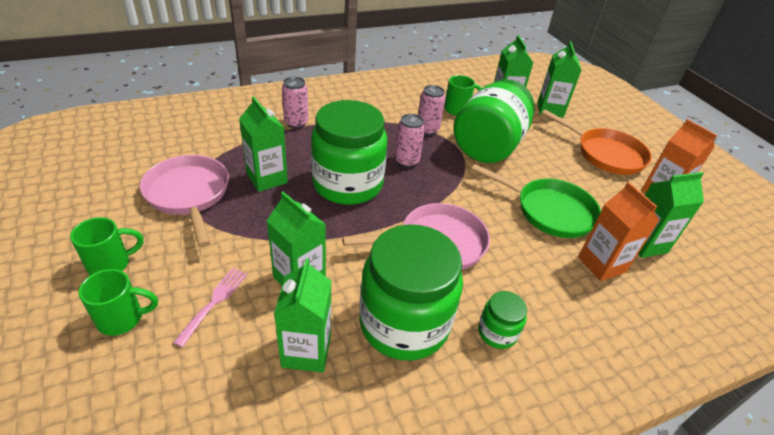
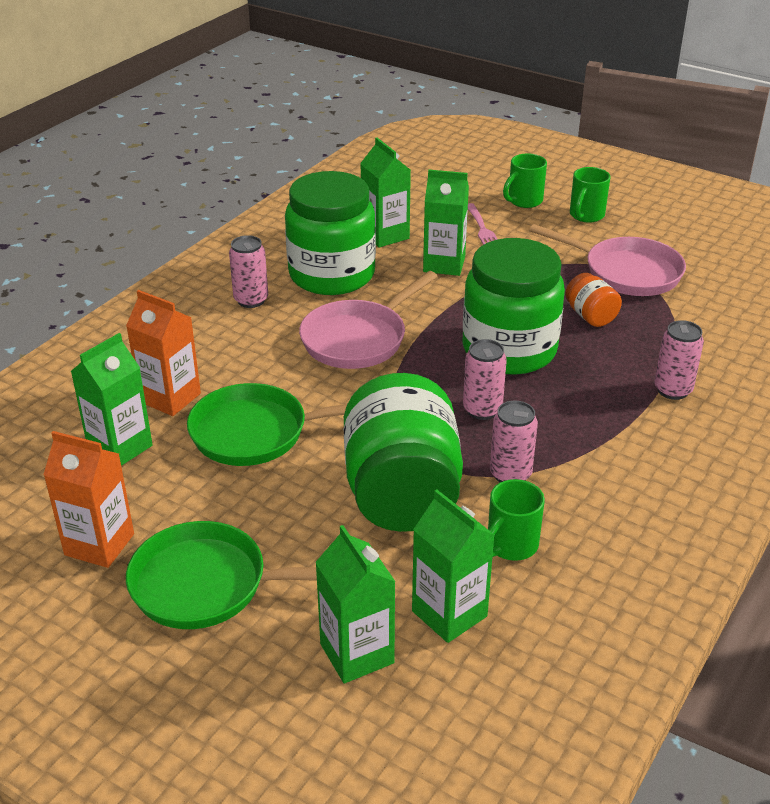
camera: 150 degrees right, 5 degrees down
green carton [239,96,288,192] -> orange jar [565,273,622,327]
green jar [478,291,527,349] -> pink can [229,235,268,308]
orange pan [542,110,652,175] -> green pan [126,521,317,629]

